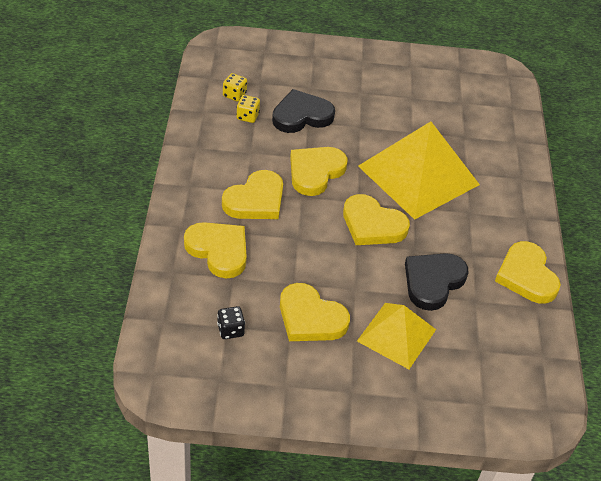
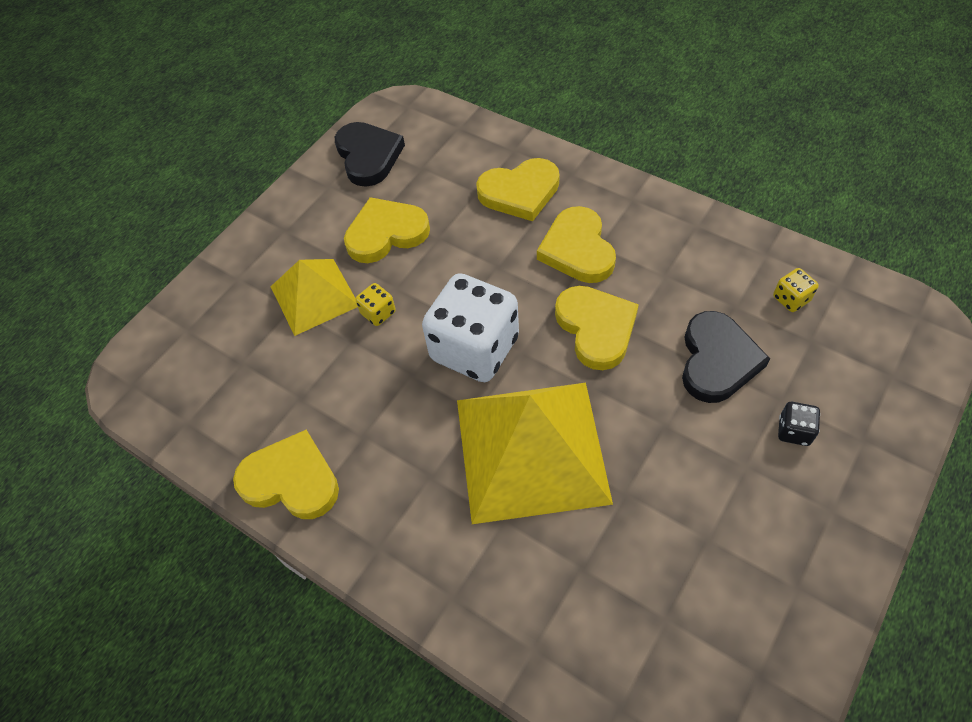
camera: 130 degrees right, 10 degrees up
black dice [217,306,245,339] -> black dice moved to [778,402,820,446]
yellow dice [236,95,260,123] -> yellow dice moved to [355,283,396,326]
yellow heart [343,194,410,245] -> white dice [422,273,519,382]
black heart [405,253,468,311] -> black heart moved to [335,122,405,187]

